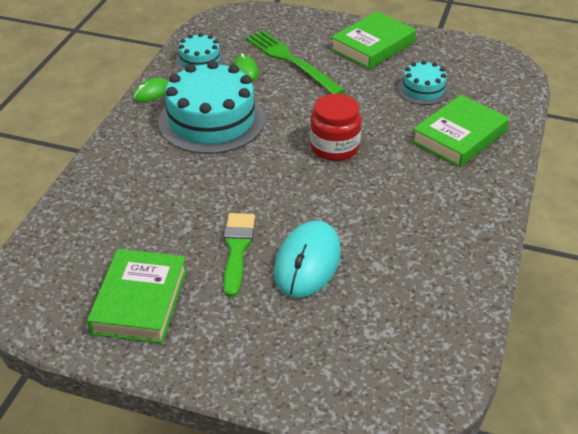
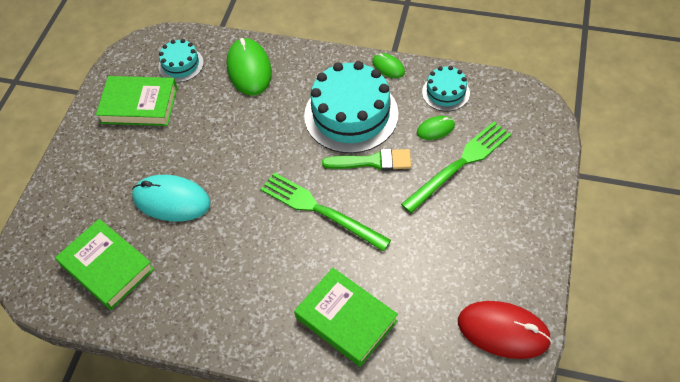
camera: 90 degrees right, 15 degrees up
green brush [224,213,255,297] -> green brush moved to [322,149,411,171]
red jar [310,94,362,161] -> green fork [261,173,391,251]
green book [330,11,416,69] -> green book moved to [55,219,154,310]
turquoise cake [398,60,449,105] -> turquoise cake moved to [159,39,204,82]
none -> green mouse [227,38,272,96]
none -> red mouse [458,301,552,359]

